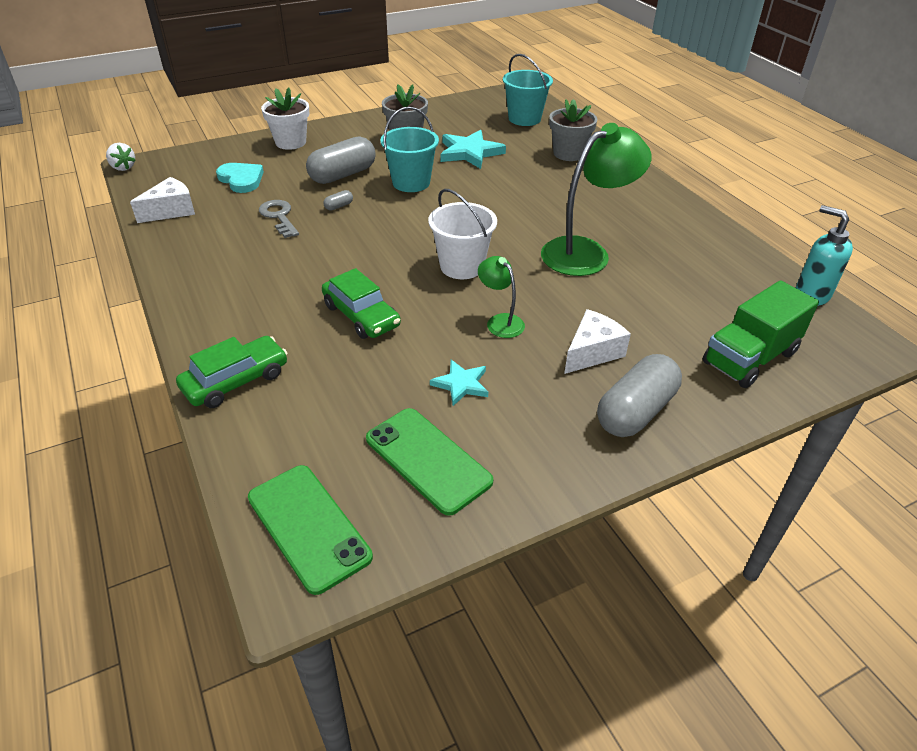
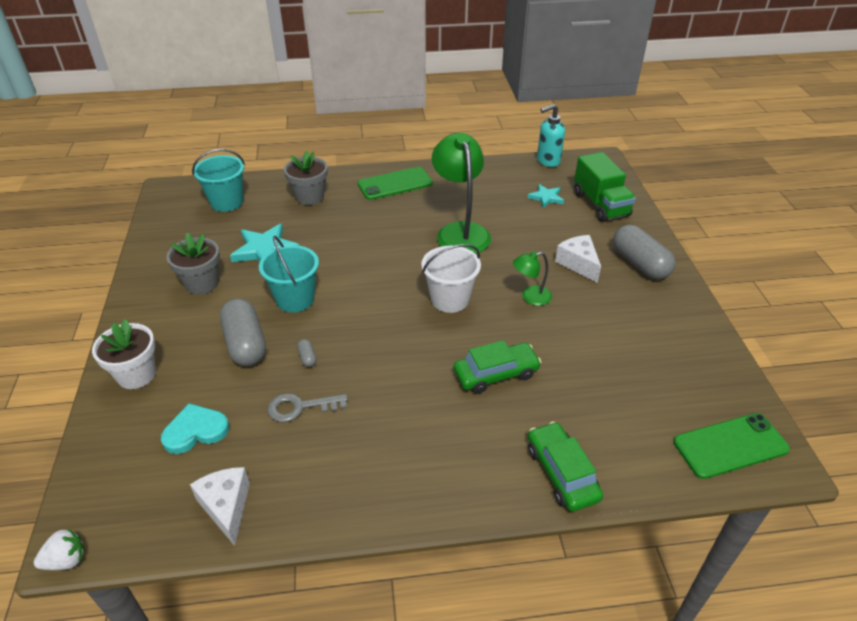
camera: 70 degrees left, 0 degrees up
green phone [366,408,493,516] -> green phone moved to [358,167,433,200]
turquoise star [430,360,488,406] -> turquoise star moved to [527,184,564,208]

